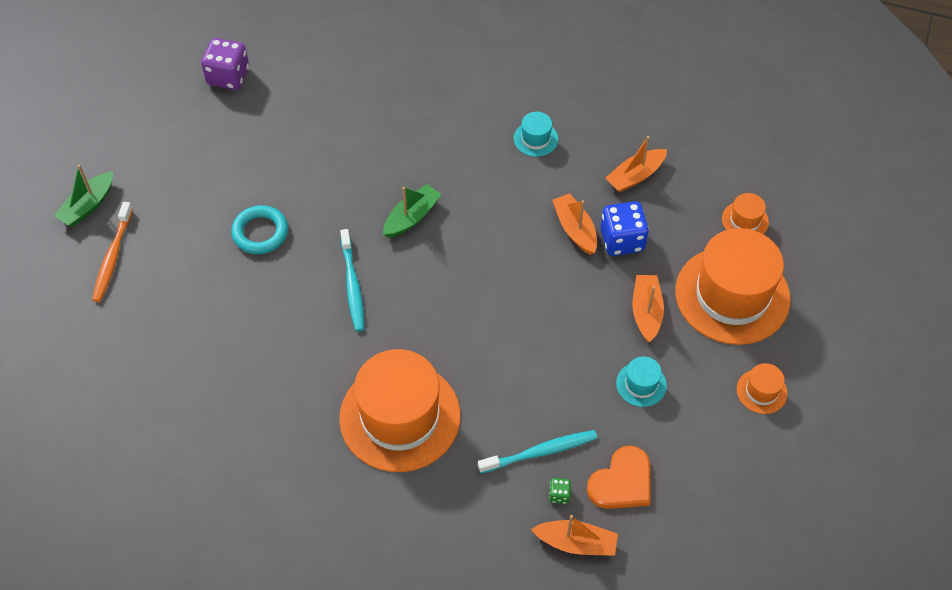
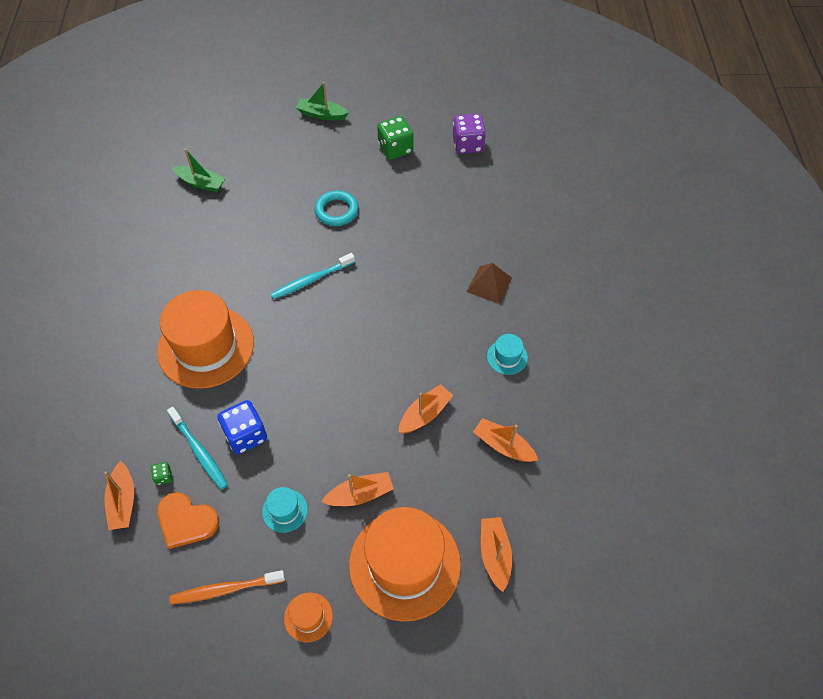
camera: 70 degrees right, 0 degrees up
orange toothbrush [92,202,133,302] -> orange toothbrush moved to [170,570,285,604]
green boat [383,184,442,238] -> green boat moved to [173,149,225,192]
blue dice [601,201,649,256] -> blue dice moved to [218,400,267,454]
orange hat [722,193,769,234] -> orange boat [481,517,512,592]
none -> green dice [377,116,413,160]
none -> brown pyramid [466,263,512,304]

